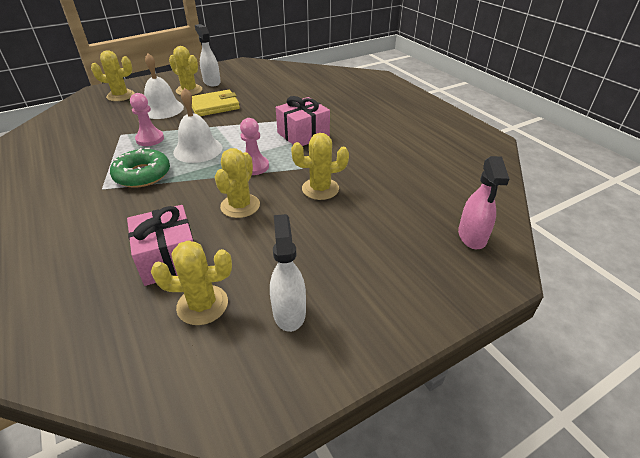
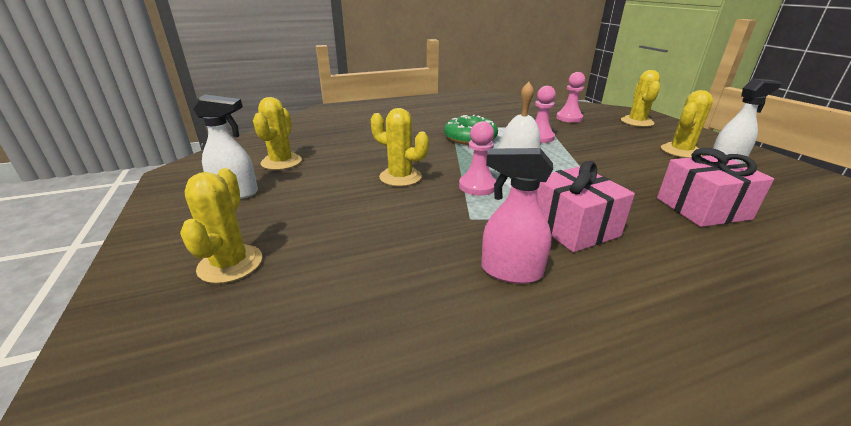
camera: 100 degrees right, 10 degrees down
pink gift [127,205,194,286] -> pink gift moved to [657,148,774,227]
white bell [144,53,184,119] -> none
yellow wallet [192,90,240,116] -> none
yellow cactus [291,133,349,200] -> yellow cactus moved to [180,168,262,284]
pink spray bottle [458,156,509,249] -> pink spray bottle moved to [481,148,553,284]
none -> pink pawn [556,72,585,123]

